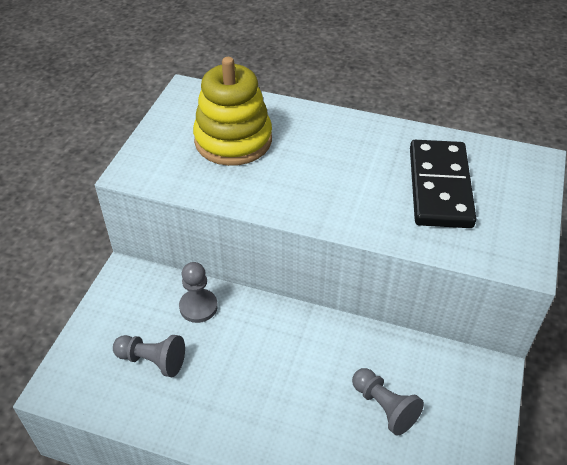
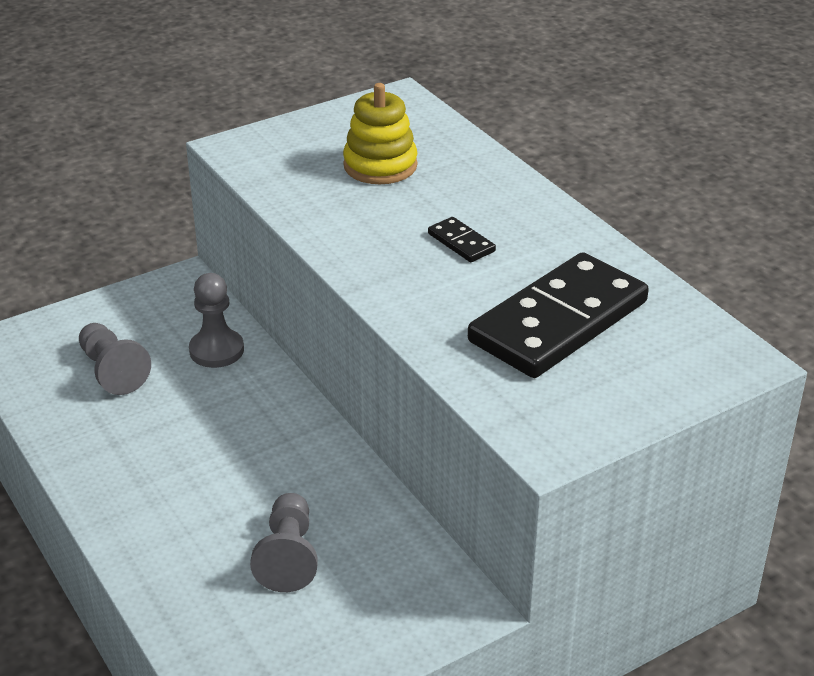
camera: 40 degrees right, 10 degrees down
yellow stacking toy [193,57,272,166] -> yellow stacking toy [343,83,417,184], size x0.65
none -> black domino [428,217,496,262]

